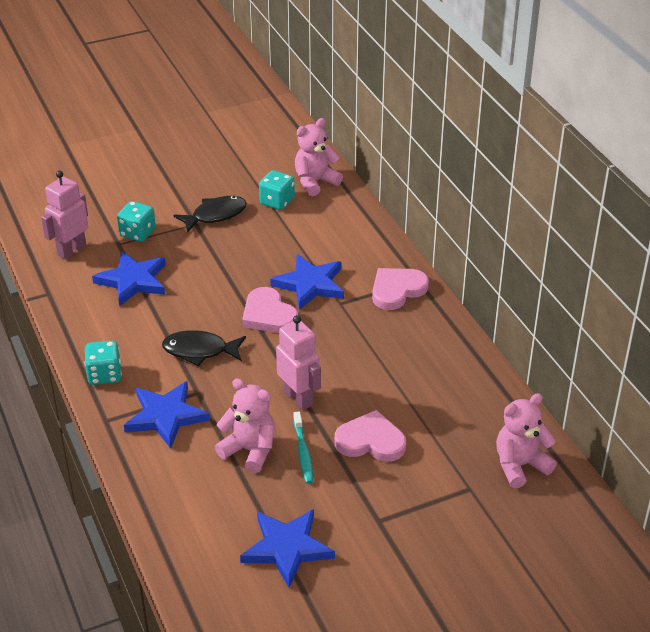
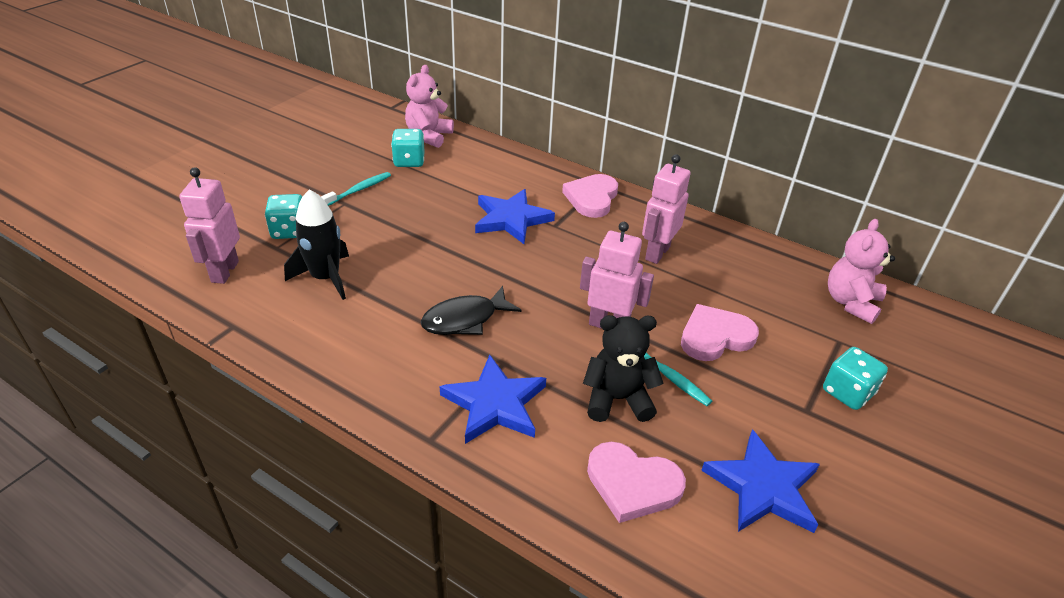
camera: 35 degrees left, 0 degrees up
turquoise dice [85,341,122,385] -> turquoise dice moved to [823,347,888,410]
blue star [92,251,166,307] -> black rocket [284,189,349,300]
black fish [173,196,247,233] -> turquoise toothbrush [321,172,391,206]
pink teddy bear [215,378,275,473] -> black teddy bear [583,315,664,422]
pink heart [242,287,298,333] -> pink heart moved to [587,442,686,523]
none -> pink robot [642,154,691,264]

